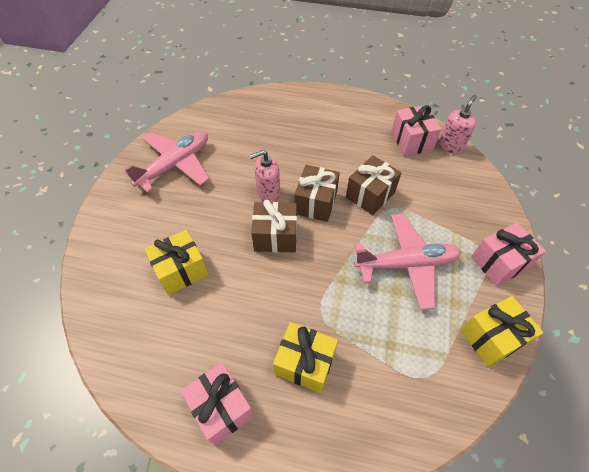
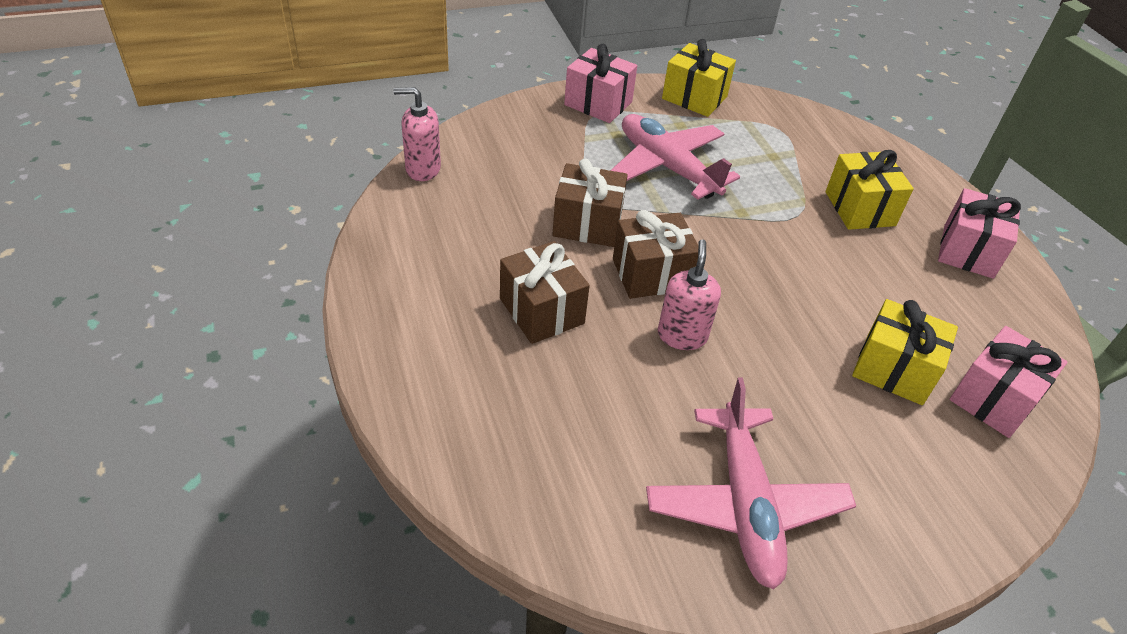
camera: 125 degrees left, 10 degrees down
pink plane [124,131,209,193] -> pink plane turned 105 degrees counterclockwise [646,377,856,589]
pink soap dispenser [250,150,280,203] -> pink soap dispenser turned 120 degrees counterclockwise [658,240,721,350]
brown gift [251,200,297,252] -> brown gift moved to [500,241,590,344]
pink gift [391,105,441,156] -> pink gift moved to [949,326,1067,438]

